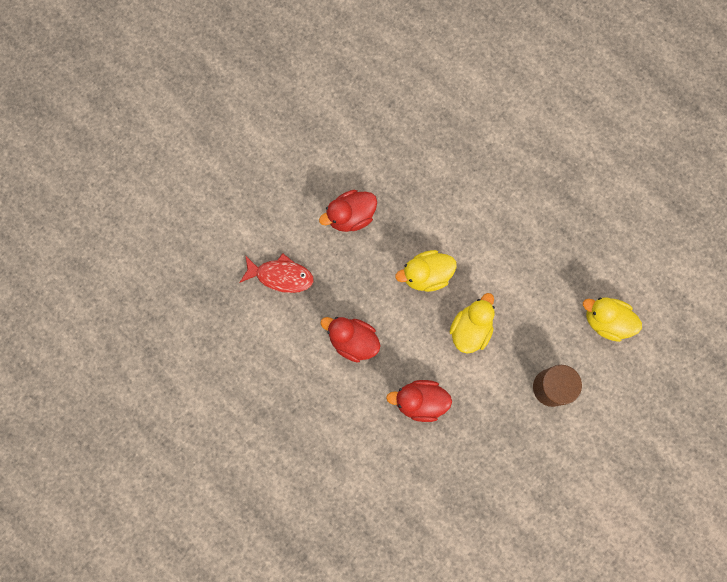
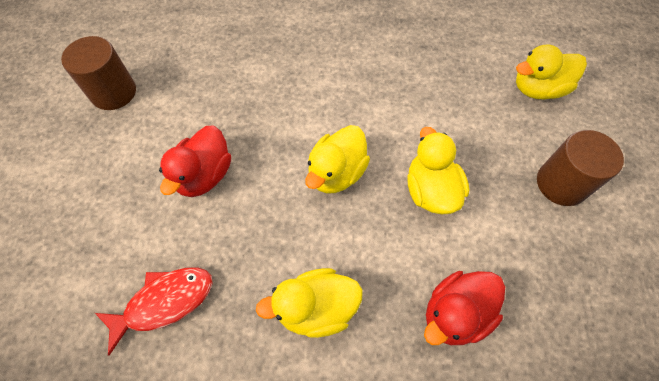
camera: 40 degrees left, 15 degrees down
red duck [320,317,381,363] -> yellow duck [256,268,363,338]
none -> brown cylinder [61,36,136,110]

